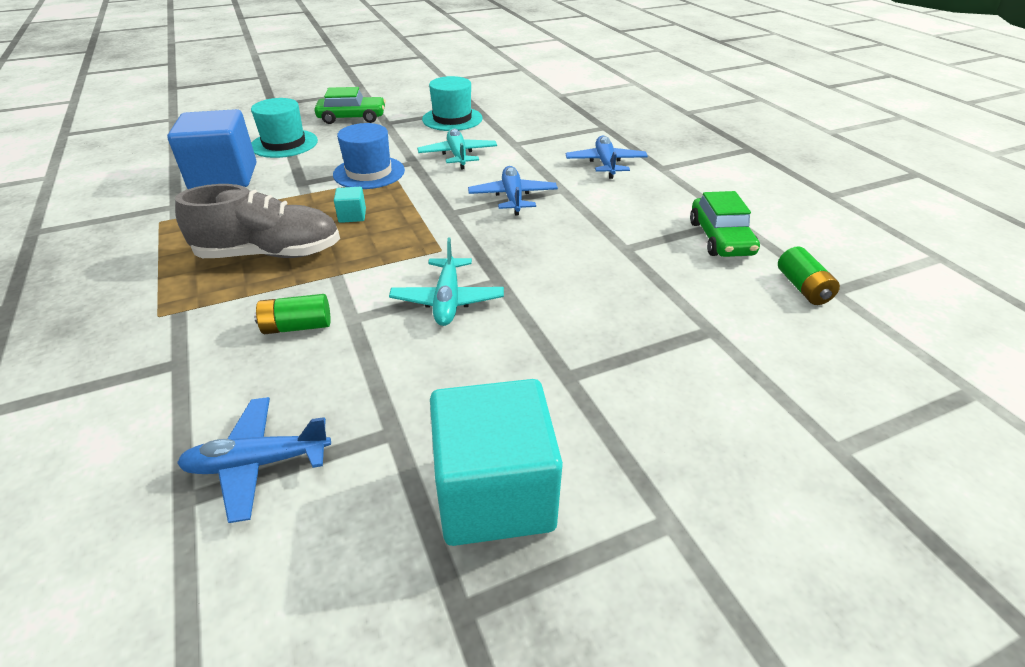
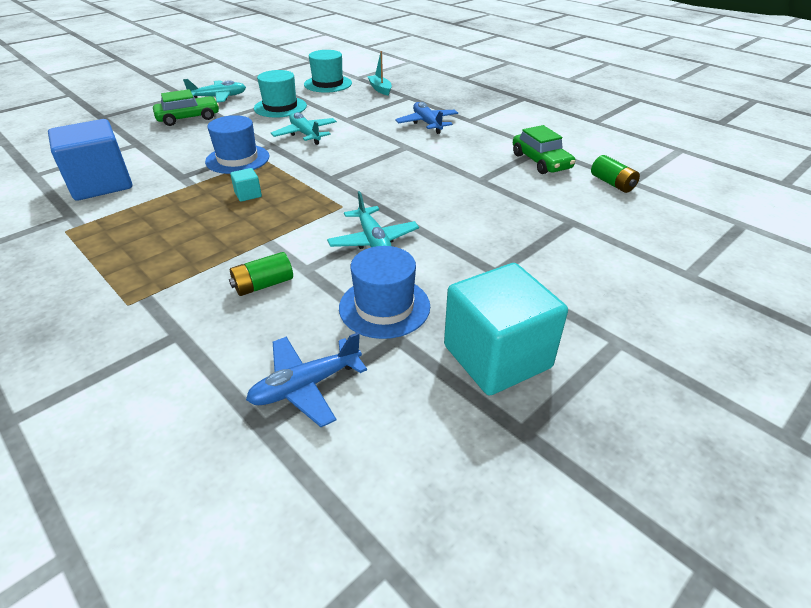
camera: 20 degrees left, 0 degrees up
grey shoe [175,184,340,258] -> none
turquoise hat [251,98,318,158] -> turquoise hat moved to [304,50,352,93]
blue plane [468,166,558,216] -> none
none -> turquoise plane [183,79,246,102]
none -> blue hat [339,246,430,339]
none -> turquoise boat [367,51,392,96]

